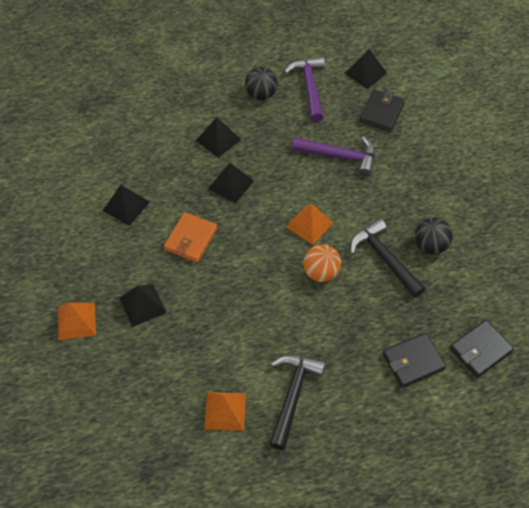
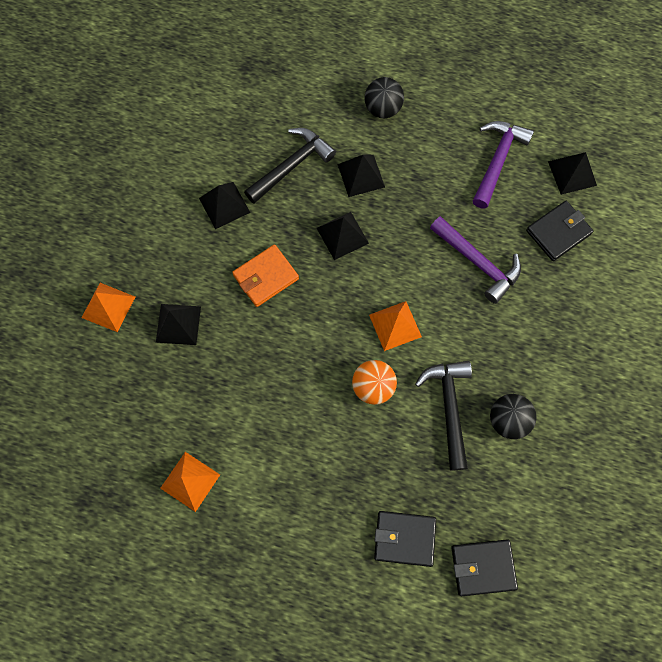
camera: 30 degrees right, 15 degrees up
black ball [245,67,278,100] -> black ball moved to [364,77,404,118]
black hammer [269,355,326,450] -> black hammer moved to [244,128,336,204]

